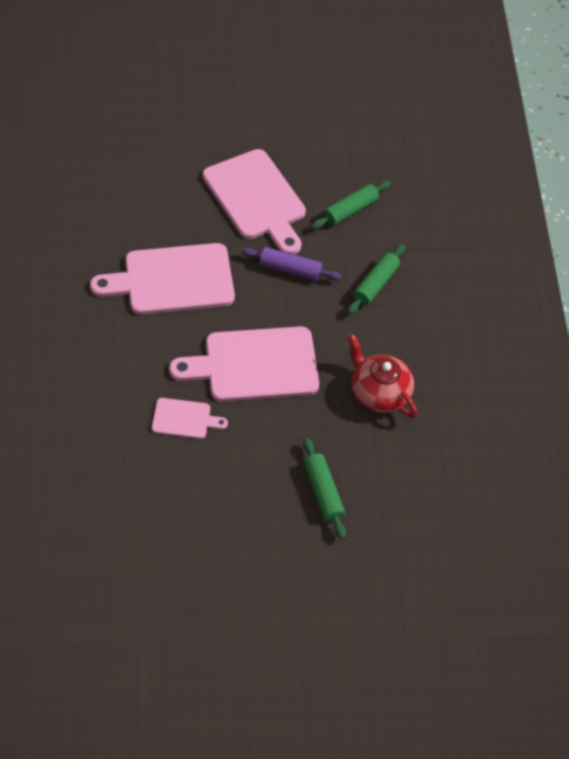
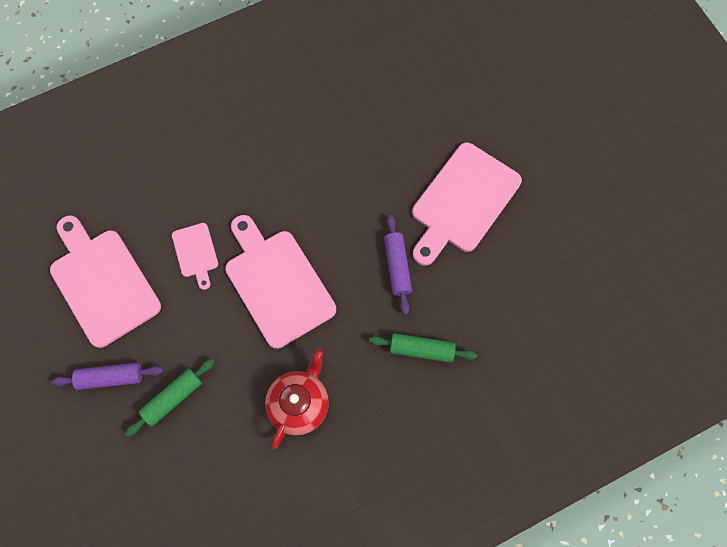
camera: 70 degrees right, 15 degrees up
pink cutting board [90,243,235,314] -> pink cutting board moved to [50,216,161,348]
green rolling pin [312,181,390,229] -> none
none -> purple rolling pin [52,363,163,390]

